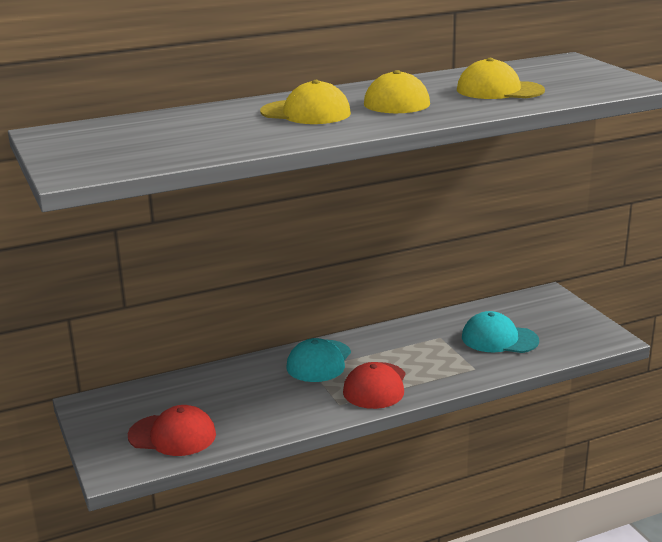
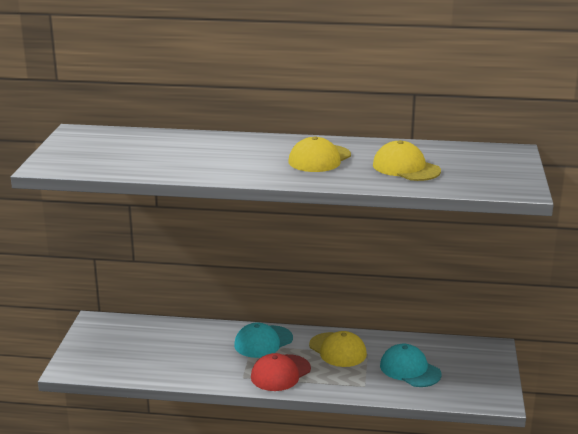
camera: 30 degrees right, 0 degrees up
red cap [128,405,216,456] -> none
yellow cap [260,80,351,124] -> yellow cap moved to [309,331,367,367]

